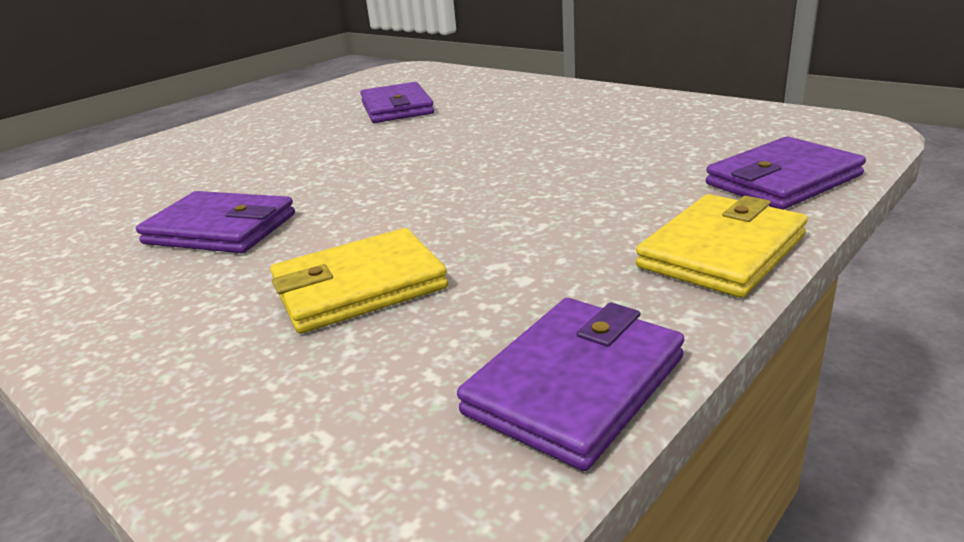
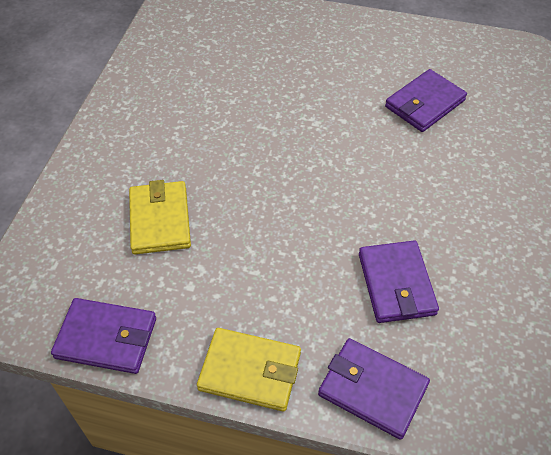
camera: 60 degrees right, 25 degrees up
purple wallet [136,191,295,253] -> purple wallet moved to [359,240,439,323]
yellow wallet [270,228,448,334] -> yellow wallet turned 45 degrees clockwise [129,180,191,254]

